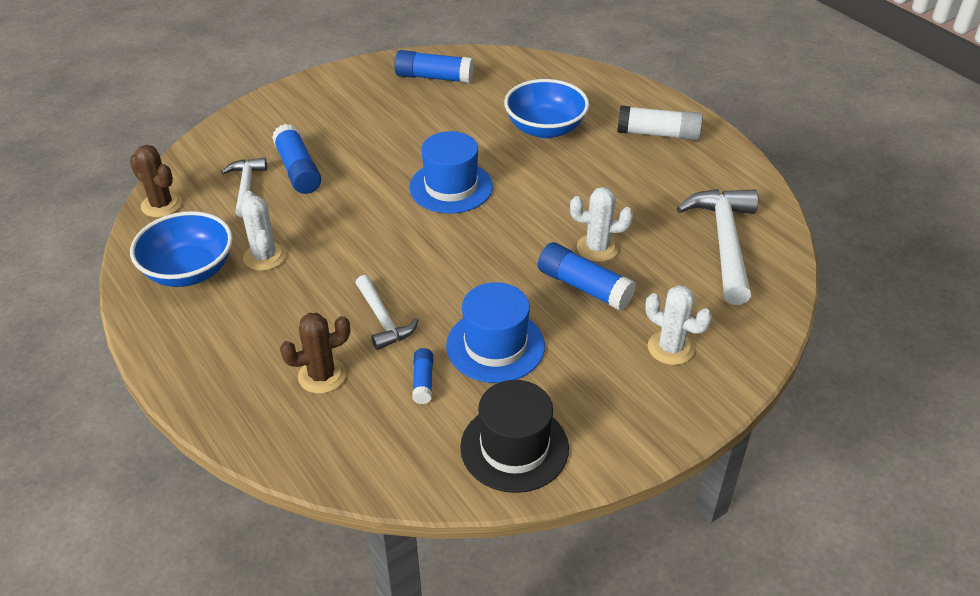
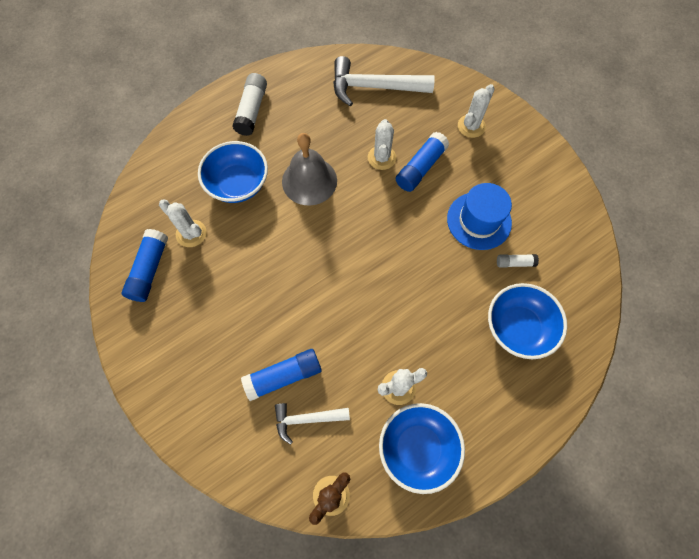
camera: 90 degrees left, 25 degrees up
brown cactus [280,313,350,394] -> blue bowl [488,283,567,359]
white hammer [356,275,418,350] -> none
blue hat [409,131,493,214] -> none
blue glue stick [412,348,433,404] -> white glue stick [497,254,539,268]
black hat [460,380,569,493] -> none
none -> white cactus [159,199,206,247]
none -> grey bell [282,133,337,206]

